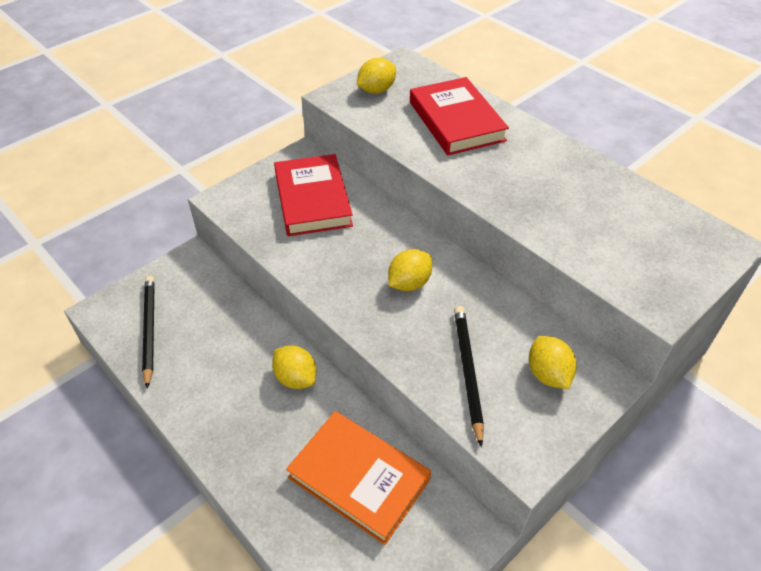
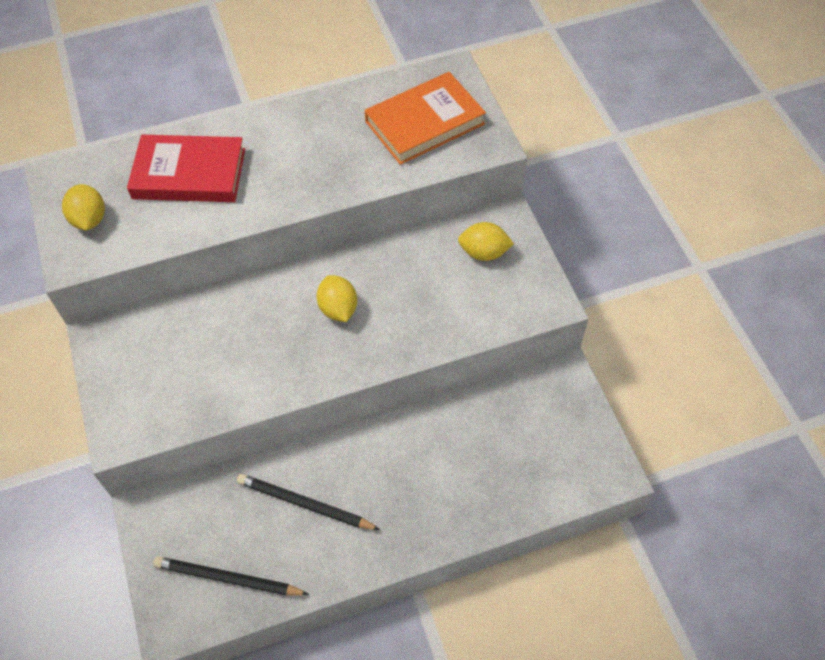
camera: 65 degrees left, 10 degrees up
yellow lemon [272,345,316,389] -> none
red book [274,154,353,236] -> none
orange book [286,411,431,545] -> orange book moved to [365,72,486,165]
black pencil [454,306,484,447] -> black pencil moved to [237,474,380,530]

